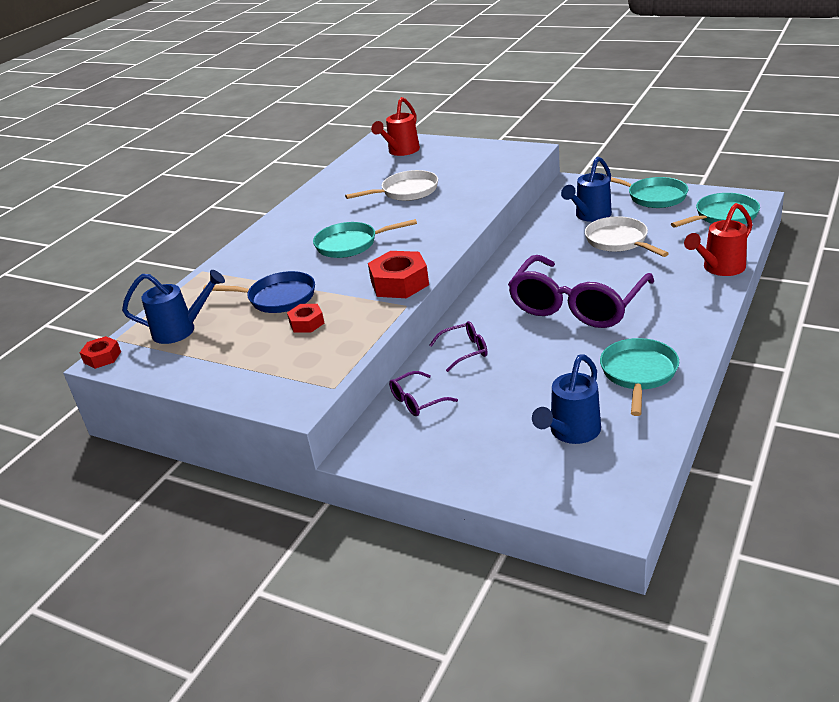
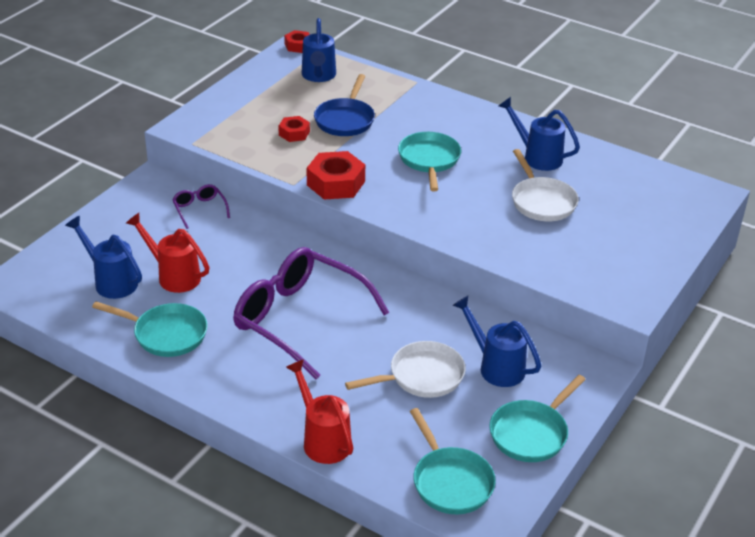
camera: 90 degrees right, 5 degrees up
red watering can [371,97,420,156] -> red watering can moved to [126,213,209,293]
purple glasses [430,321,487,372] -> none
none -> blue watering can [499,97,580,171]

